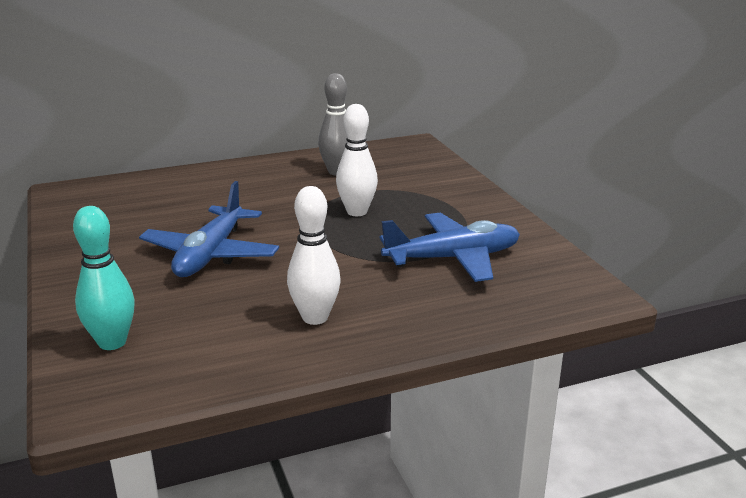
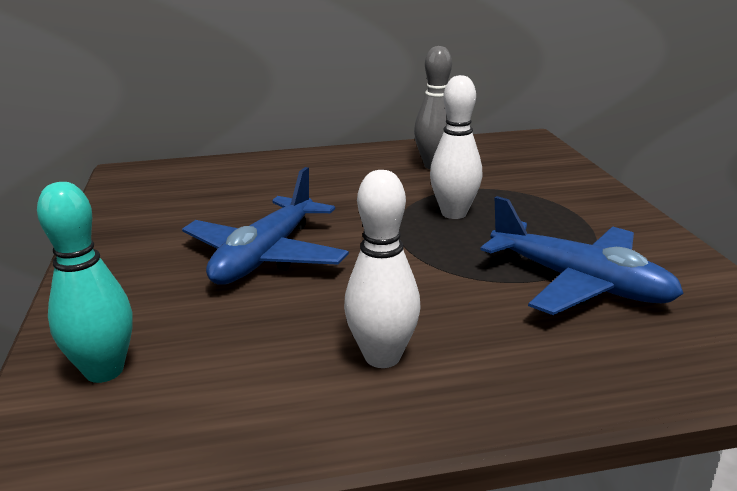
camera: 10 degrees right, 0 degrees up
blue plane [380,213,520,282] -> blue plane turned 45 degrees clockwise [480,196,684,315]

